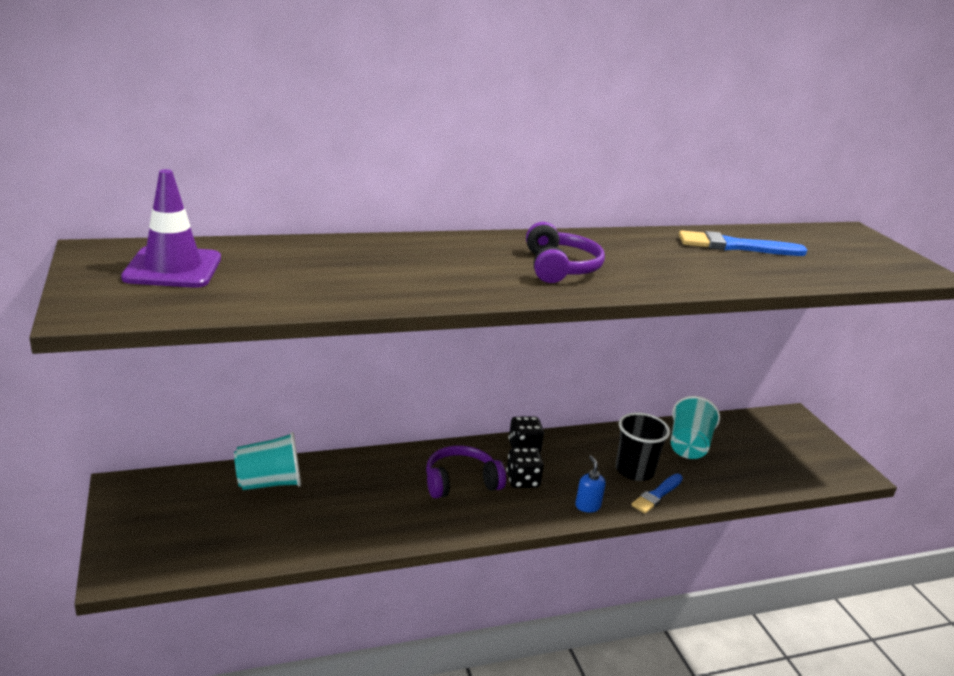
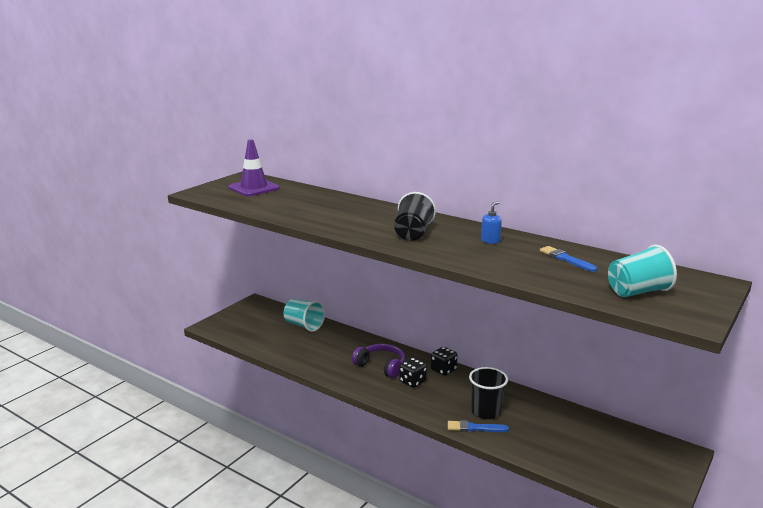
camera: 55 degrees right, 5 degrees down
purple headphones [526,222,605,283] -> black cup [394,192,436,241]
blue soap dispenser [575,455,606,513] -> blue soap dispenser moved to [481,201,502,244]
turquoise cup [671,396,720,459] -> turquoise cup moved to [608,245,677,297]
blue brush [679,230,807,256] -> blue brush [540,246,597,272], size x0.66

